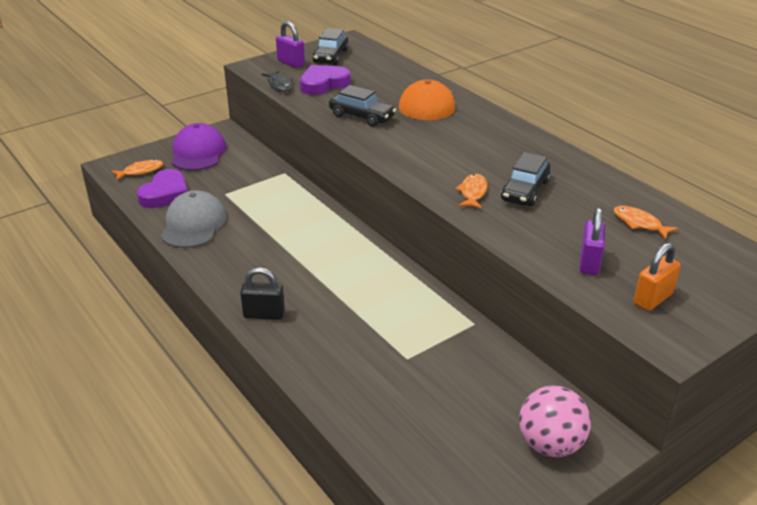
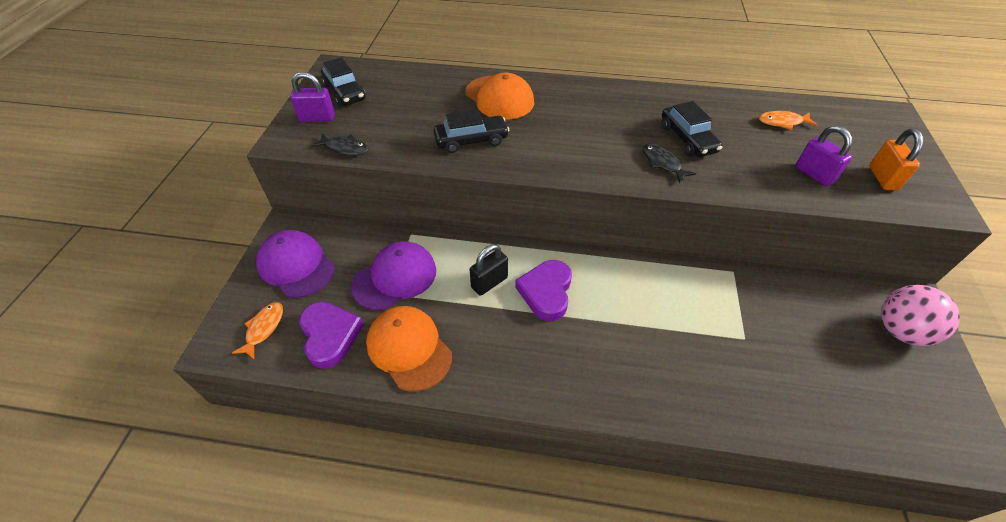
camera: 45 degrees left, 15 degrees up
grey cap [161,190,227,248] -> orange cap [366,306,452,391]
black padlock [240,267,285,320] -> black padlock moved to [470,244,508,296]
purple heart [300,65,350,95] -> purple heart moved to [515,260,572,321]
orange fish [455,174,487,209] -> black fish [643,144,696,183]
none -> purple cap [351,241,436,311]

